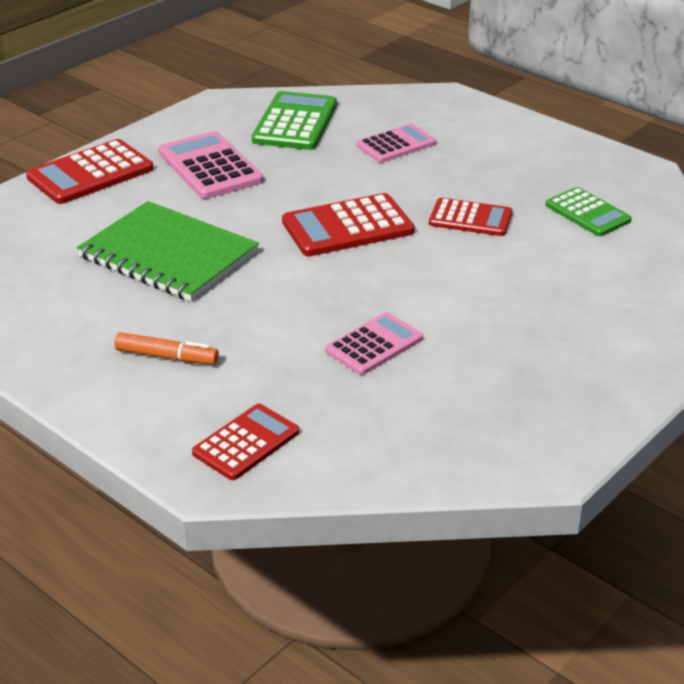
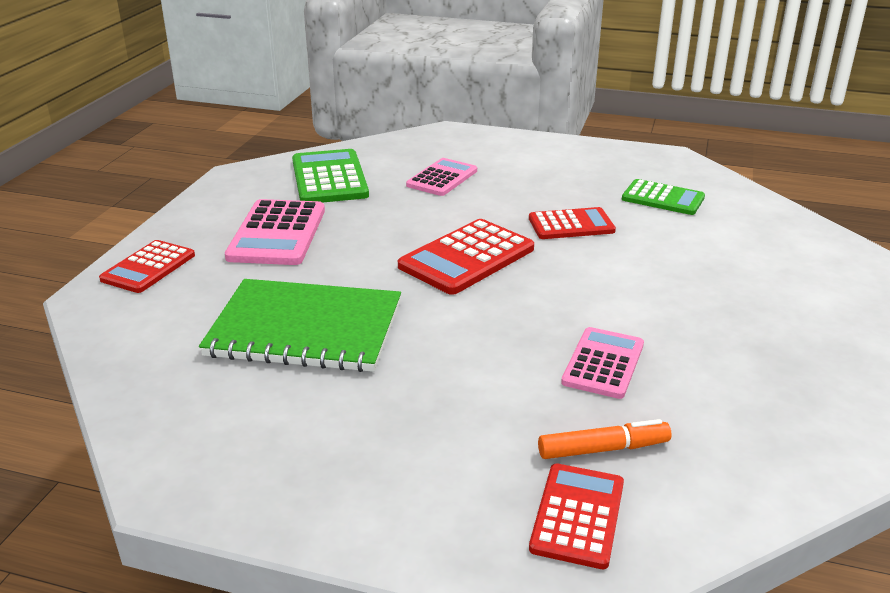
camera: 25 degrees left, 5 degrees down
red calculator [26,139,154,204] -> red calculator [99,240,195,293], size x0.66
orange marker [114,332,219,364] -> orange marker moved to [538,419,671,459]
pink calculator [158,131,263,199] -> pink calculator turned 120 degrees counterclockwise [225,199,325,265]

